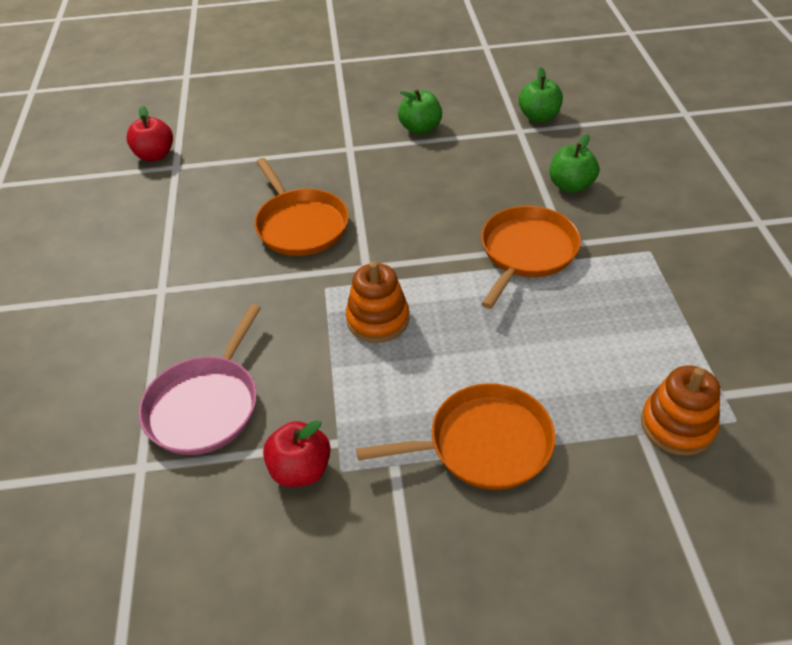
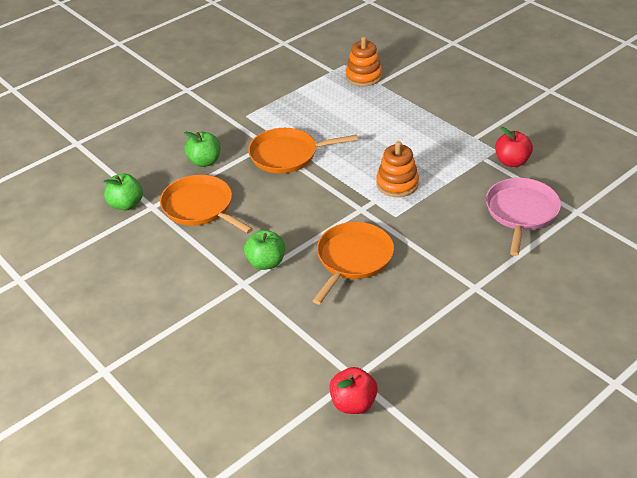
camera: 125 degrees left, 5 degrees down
pink pan [139,304,261,455] -> pink pan turned 60 degrees counterclockwise [486,178,561,256]
orange pan [356,383,556,490] -> orange pan moved to [160,175,253,233]
green apple [398,89,442,134] -> green apple moved to [244,230,285,270]

